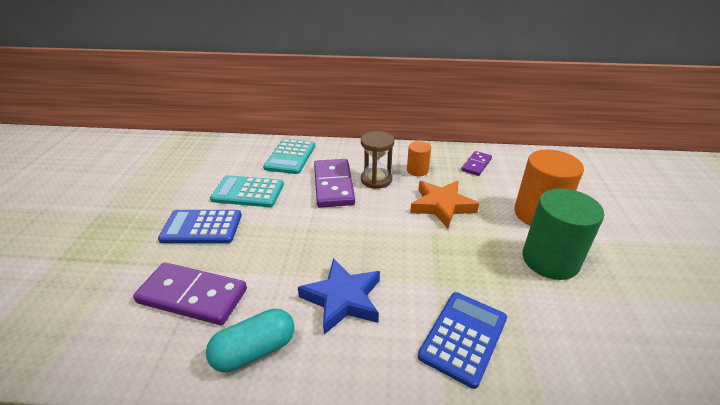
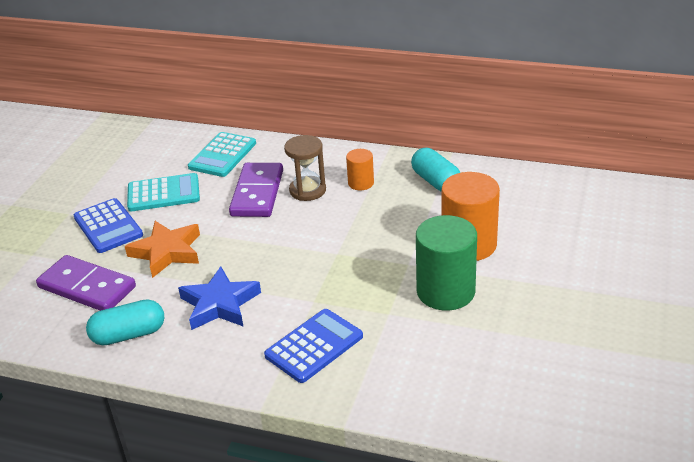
camera: 15 degrees right, 0 degrees up
blue calculator [158,210,242,243] -> blue calculator turned 135 degrees counterclockwise [74,198,143,253]
turquoise calculator [210,175,284,207] -> turquoise calculator turned 150 degrees clockwise [127,173,200,211]
orange star [410,181,479,229] -> orange star moved to [125,221,200,278]
purple domino [461,151,492,176] -> turquoise capsule [411,148,460,192]

